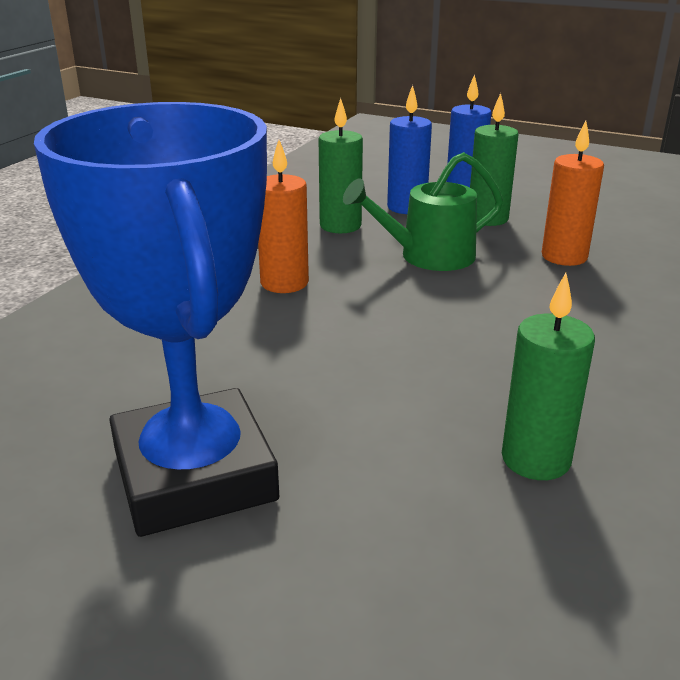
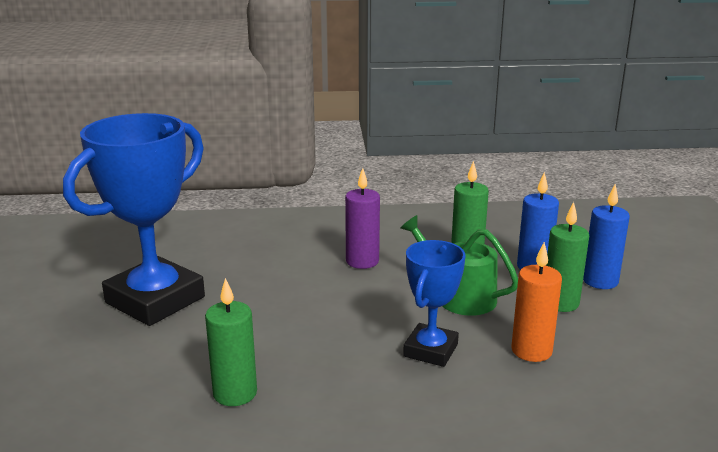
camera: 60 degrees right, 5 degrees down
orange candle [258,140,309,293] -> purple candle [345,168,380,269]
none -> blue trophy [403,240,465,367]

